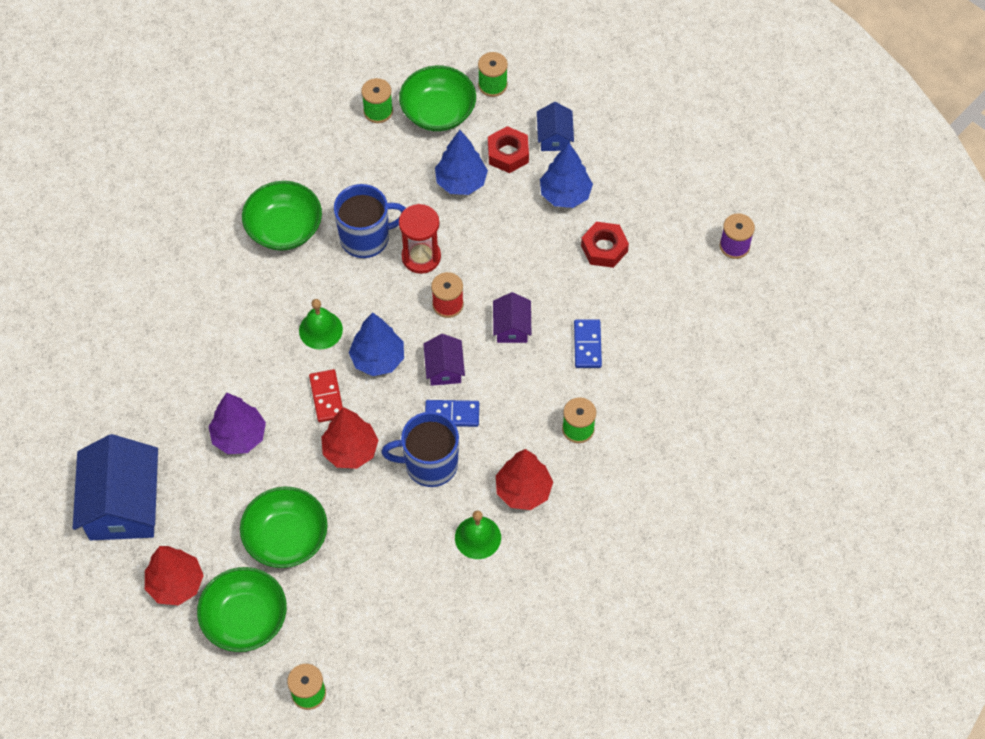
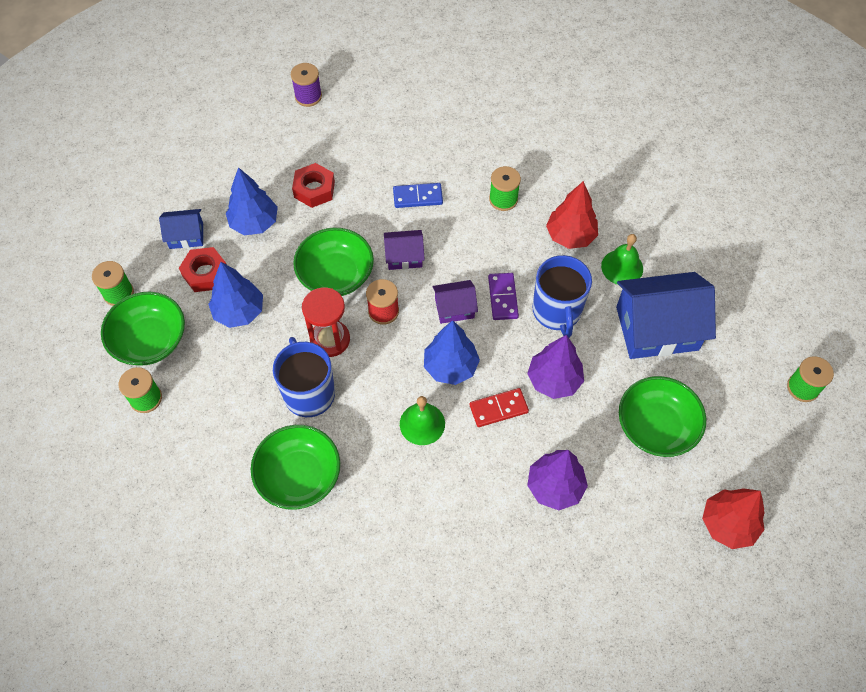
camera: 95 degrees left, 0 degrees up
blue house [73,434,158,540] -> blue house moved to [616,272,716,359]
green bowl [197,567,287,652] -> green bowl moved to [293,227,374,296]
red tree [321,407,379,469] -> purple tree [527,335,584,399]
blue domino [425,400,479,427] -> purple domino [488,273,519,320]

